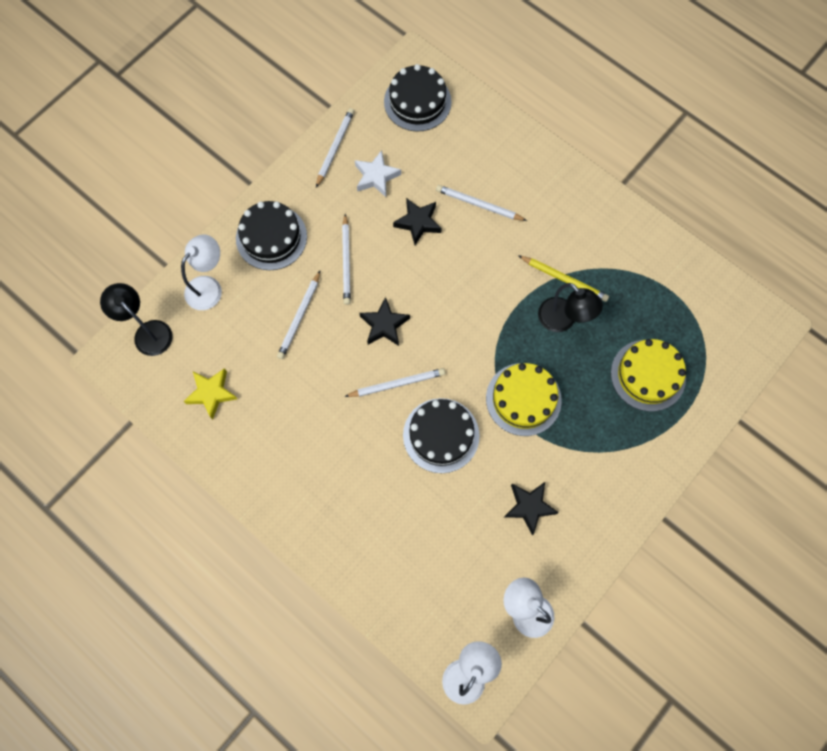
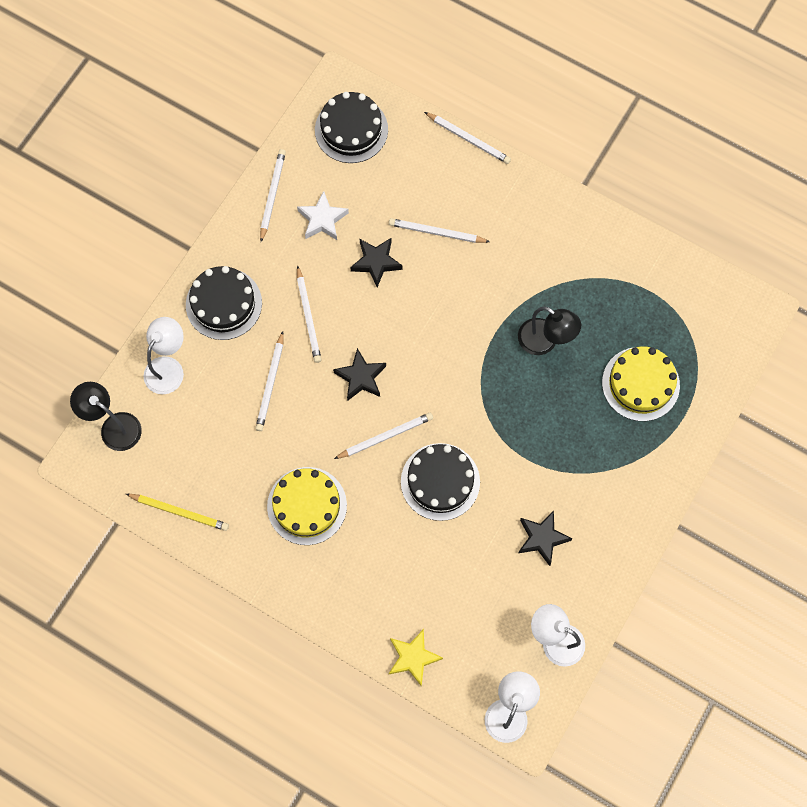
camera: 10 degrees left, 0 degrees up
yellow star [184,368,237,420] -> yellow star moved to [389,629,443,687]
yellow cake [486,363,562,436] -> yellow cake moved to [267,467,347,545]
yellow pencil [518,255,609,302] -> yellow pencil moved to [126,494,229,531]
none -> white pencil [424,112,511,164]

